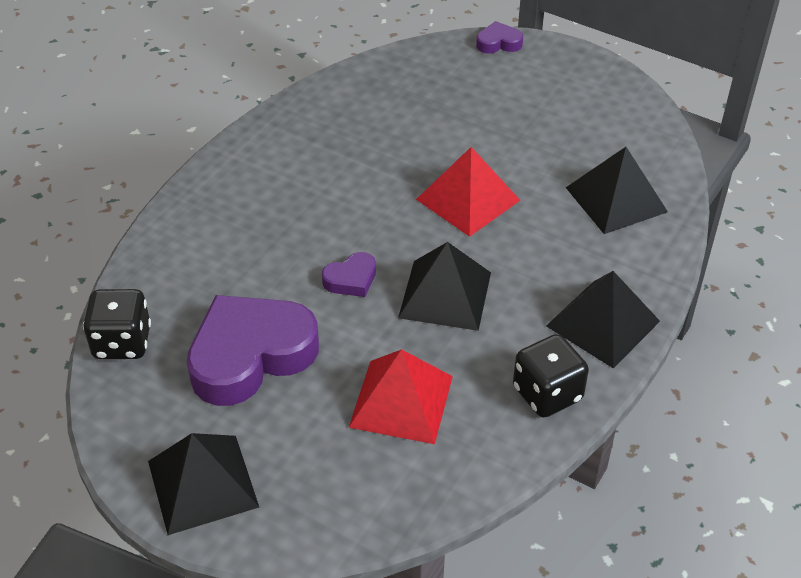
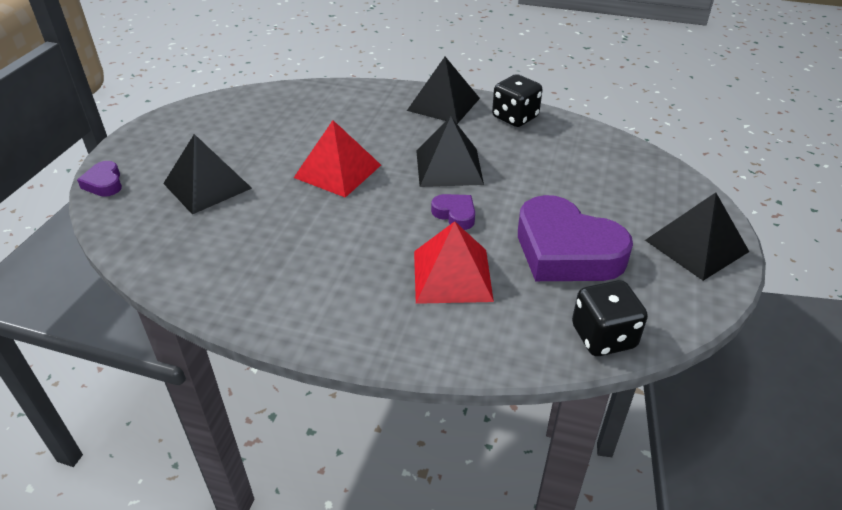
camera: 105 degrees left, 5 degrees down
red pyramid [349,349,453,444] -> red pyramid moved to [414,221,494,304]
black pyramid [566,147,668,234] -> black pyramid moved to [163,134,252,214]

